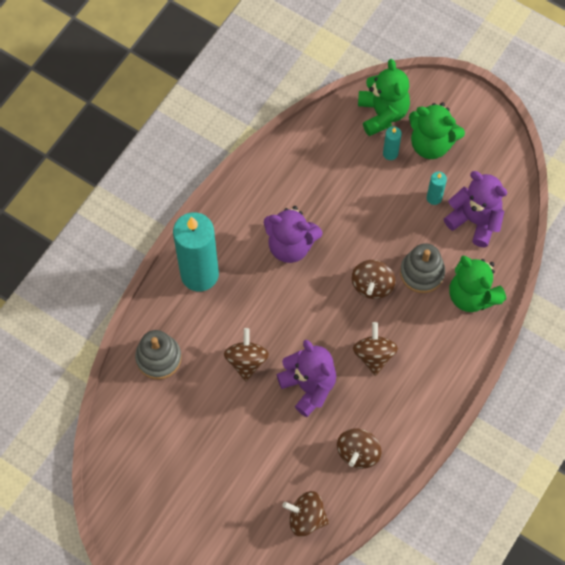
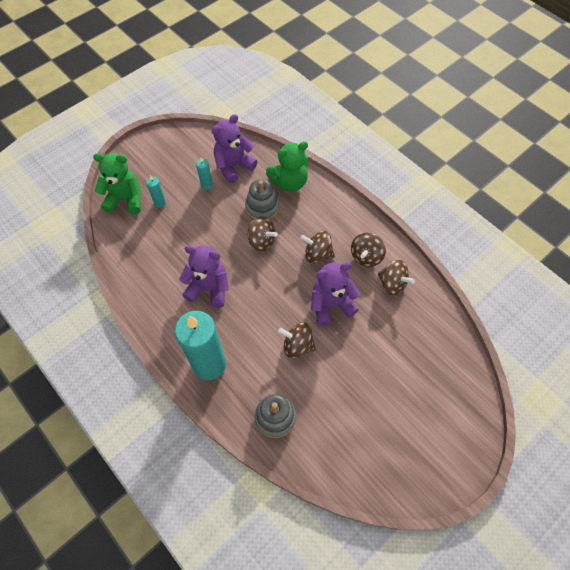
camera: 75 degrees left, 5 degrees down
purple teddy bear [264,206,323,263] -> purple teddy bear turned 105 degrees counterclockwise [179,246,229,308]
brown spinning top [282,491,329,537] -> brown spinning top moved to [351,233,386,267]
green teddy bear [409,102,465,159] -> none

